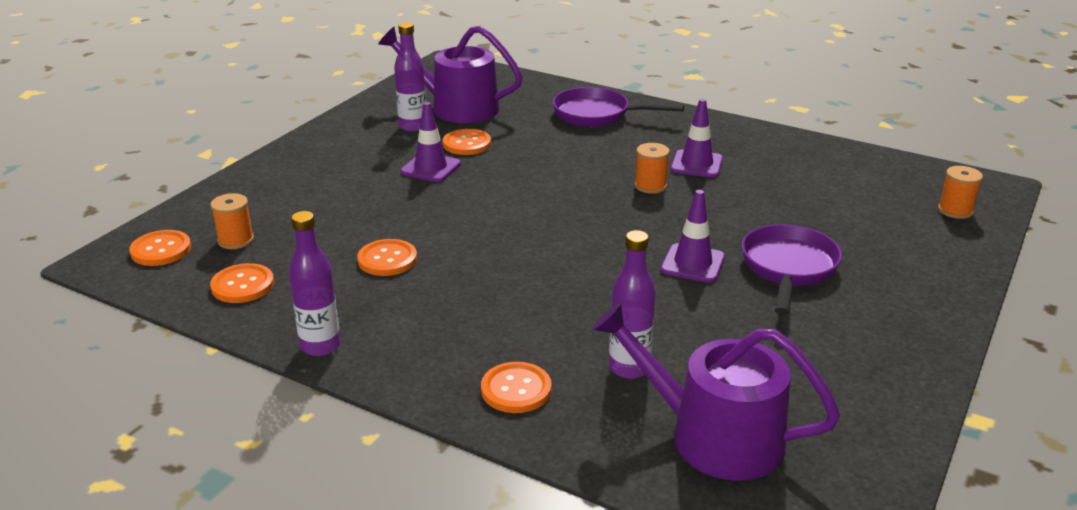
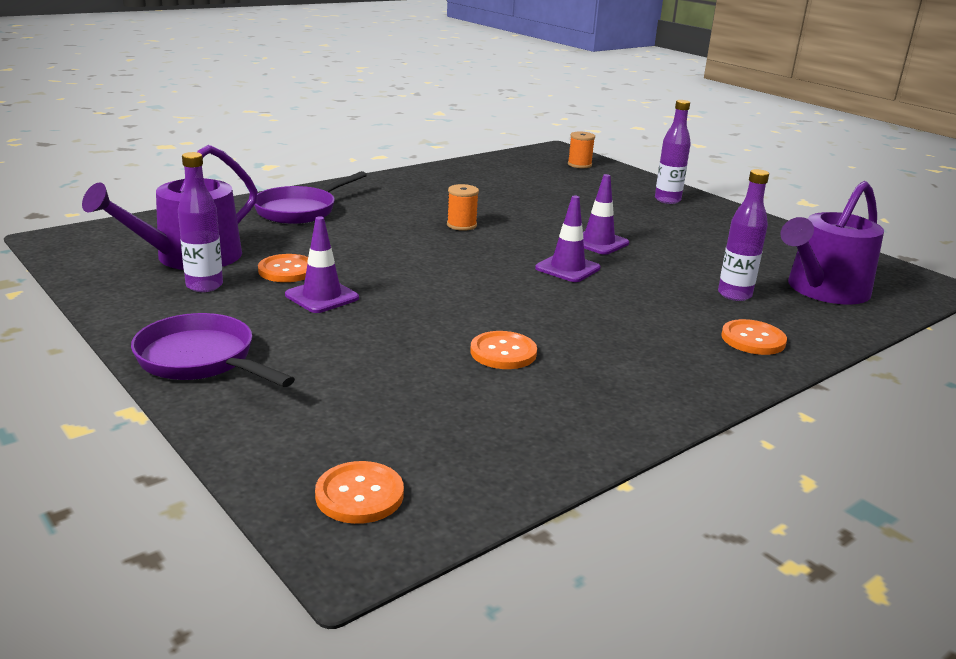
camera: 70 degrees left, 5 degrees down
orange button [210,263,274,303] -> none
orange spool [211,193,254,249] -> none
purple bottle [289,211,341,356] -> purple bottle moved to [655,100,691,204]
purple traffic cone [671,99,723,178] -> purple traffic cone moved to [535,196,601,282]
purple pan [742,224,842,315] -> purple pan moved to [131,313,295,387]

